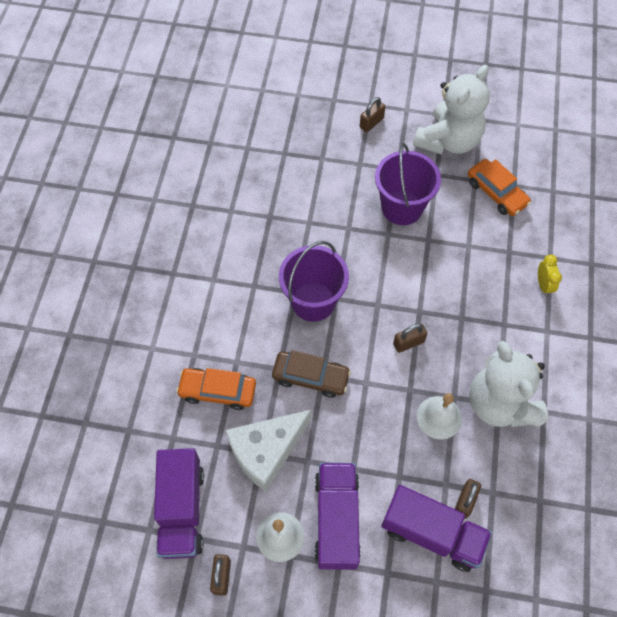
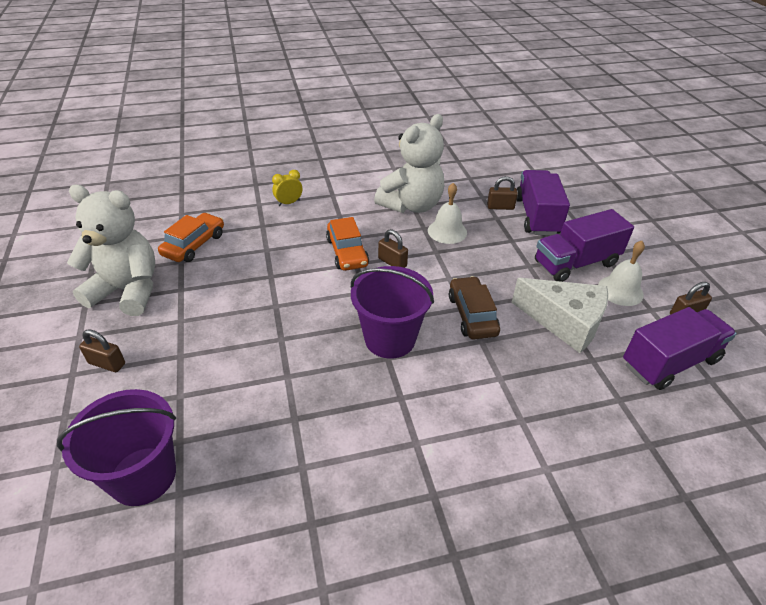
camera: 115 degrees left, 20 degrees down
orange car [176,368,256,410] -> orange car moved to [326,217,369,271]
purple bucket [375,143,441,225] -> purple bucket moved to [57,389,176,506]

